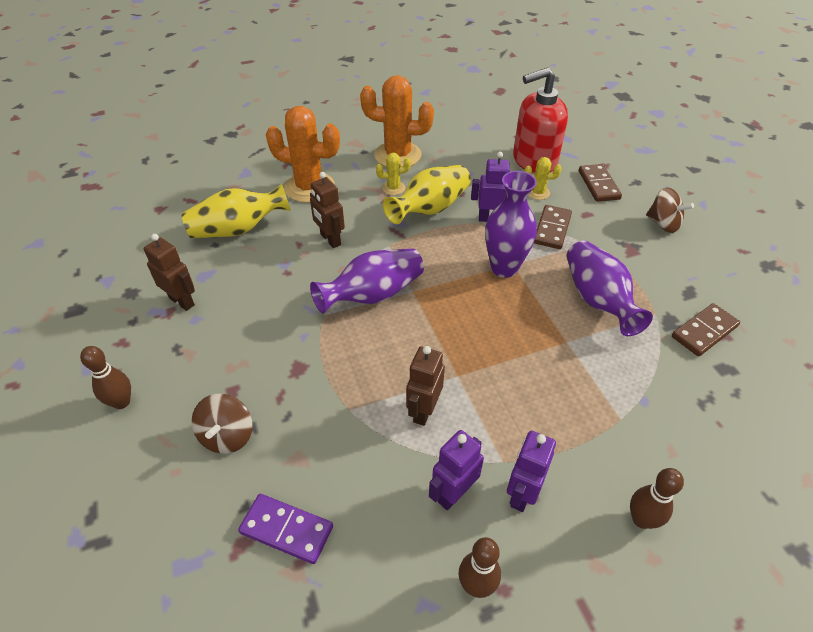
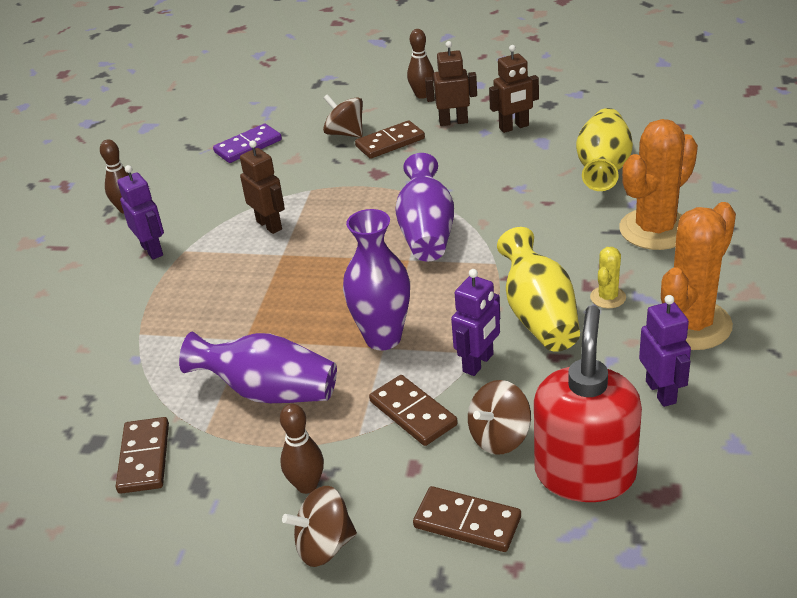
camera: 125 degrees right, 10 degrees down
brown robot [310,172,345,248] -> brown robot moved to [425,41,477,126]
purple robot [429,430,484,510] -> purple robot moved to [639,295,691,407]
yellow cactus [525,157,562,200] -> brown spinning top [468,380,531,455]
brown bowling pin [630,468,684,529] -> brown bowling pin moved to [280,404,324,494]
none -> brown domino [355,120,425,159]

